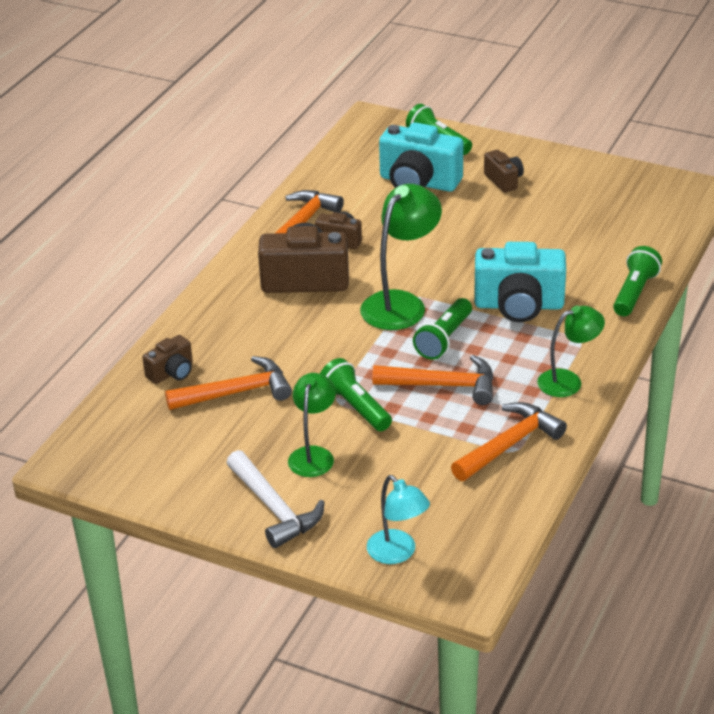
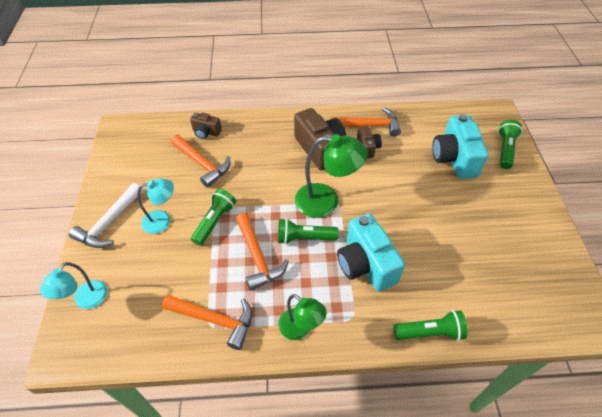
camera: 60 degrees right, 15 degrees up
green lamp [288,373,336,477] -> turquoise lamp [137,178,174,234]
brown camera [484,150,524,193] -> none

